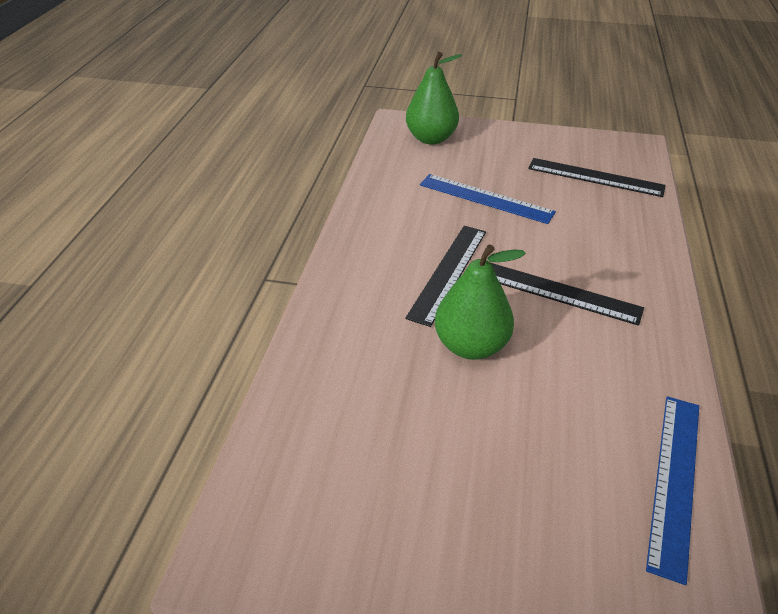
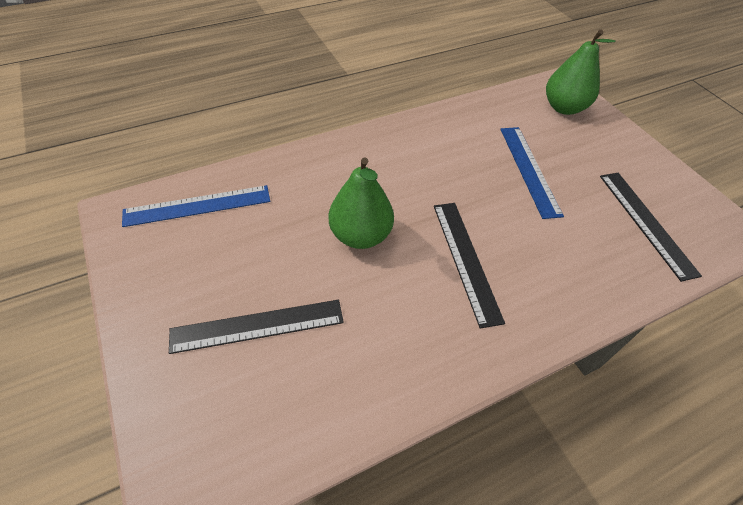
camera: 50 degrees right, 10 degrees up
black ruler [405,226,486,327] -> black ruler moved to [169,300,344,354]
blue ruler [646,396,699,585] -> blue ruler moved to [122,185,270,227]

